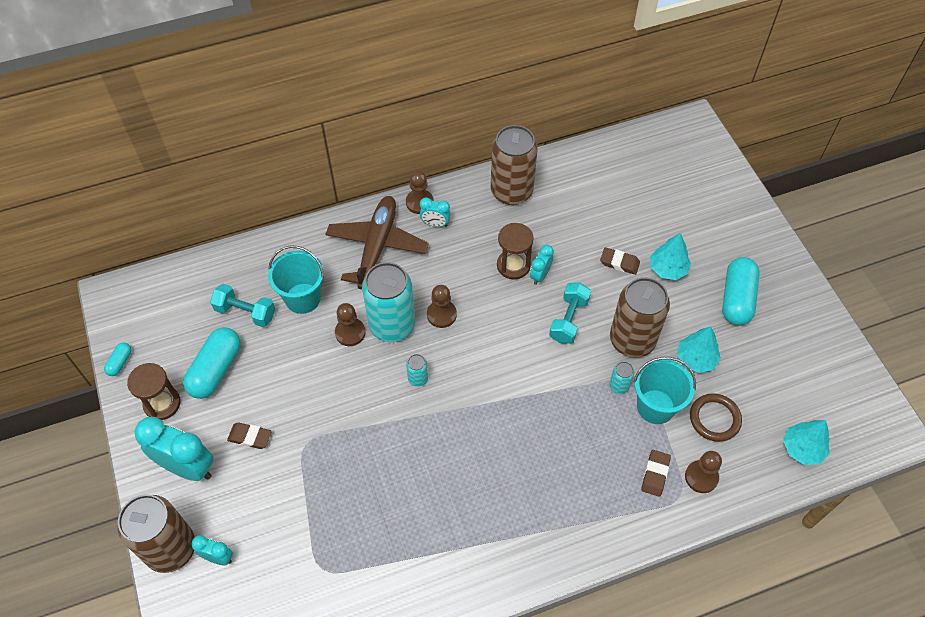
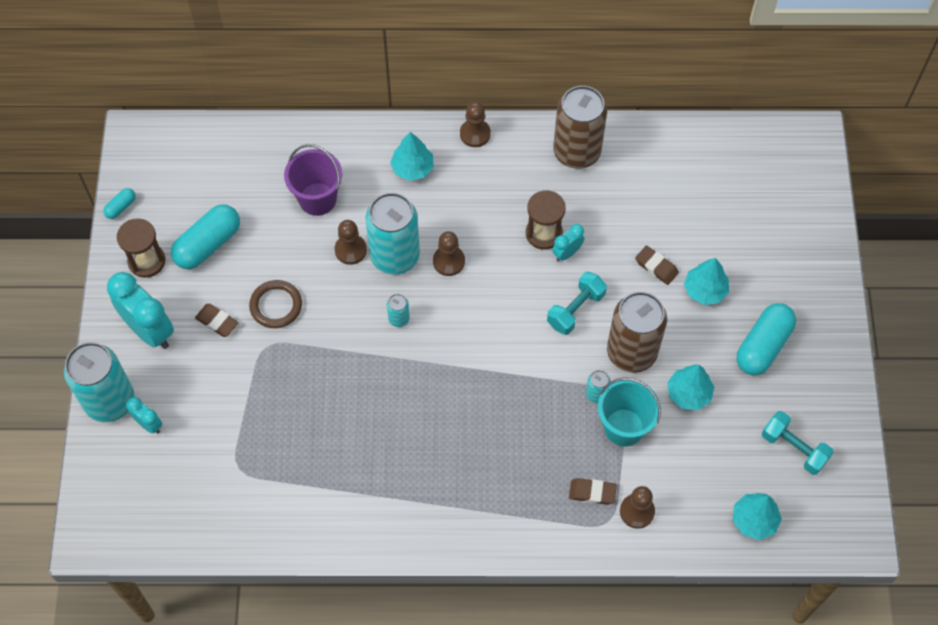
camera: 20 degrees right, 5 degrees up
brown can [118,494,195,573] -> turquoise can [64,342,134,422]
turquoise dumbbell [210,284,275,327] -> turquoise dumbbell moved to [762,411,834,475]
turquoise bucket [268,246,324,314] -> purple bucket [284,144,342,216]
brown plane [326,196,429,289] -> turquoise tree [390,132,434,181]
turquoise clock [420,198,451,227] -> none
brown eraser [641,450,671,497] -> brown eraser turned 60 degrees clockwise [569,478,617,505]
brown ring [690,393,742,442] -> brown ring moved to [249,280,302,328]

